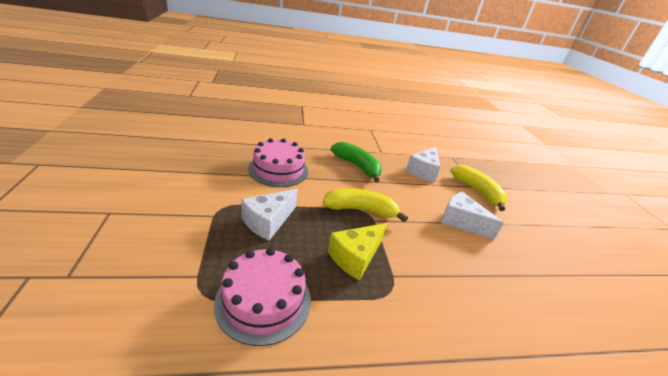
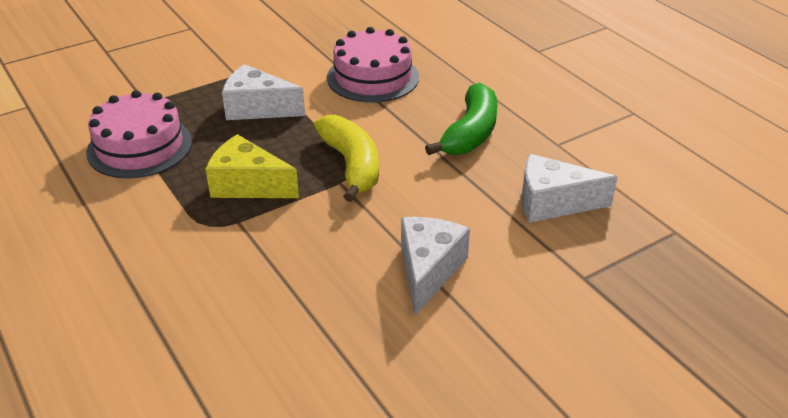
camera: 70 degrees right, 5 degrees up
yellow banana [450,165,507,212] -> none

